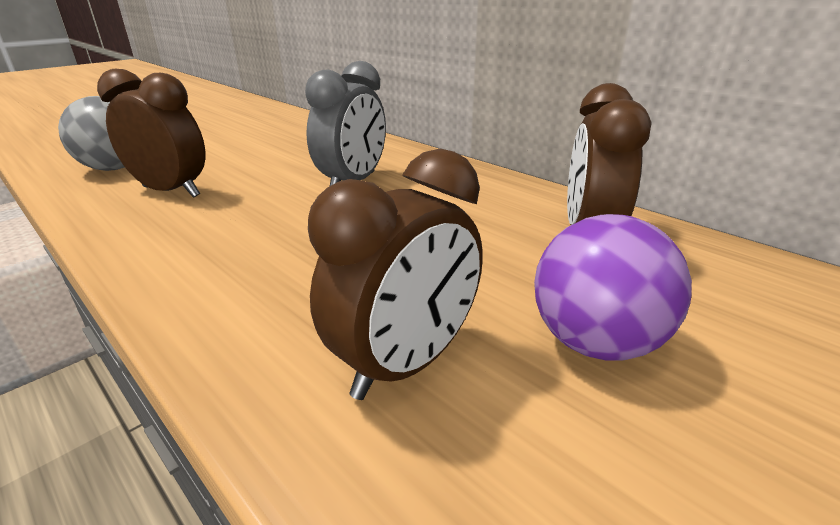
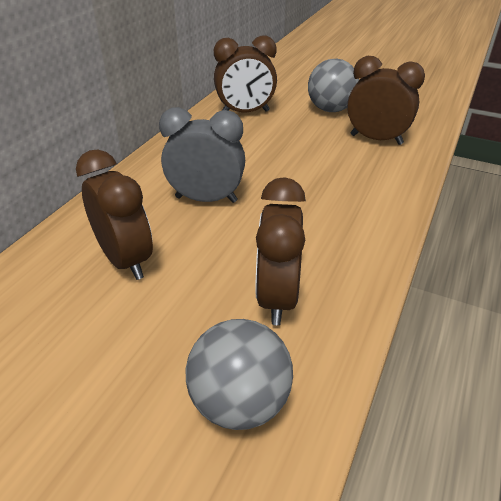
camera: 110 degrees left, 10 degrees up
purple ball [534,214,692,361] -> grey ball [308,59,359,112]
none -> brown clock [76,149,153,280]

